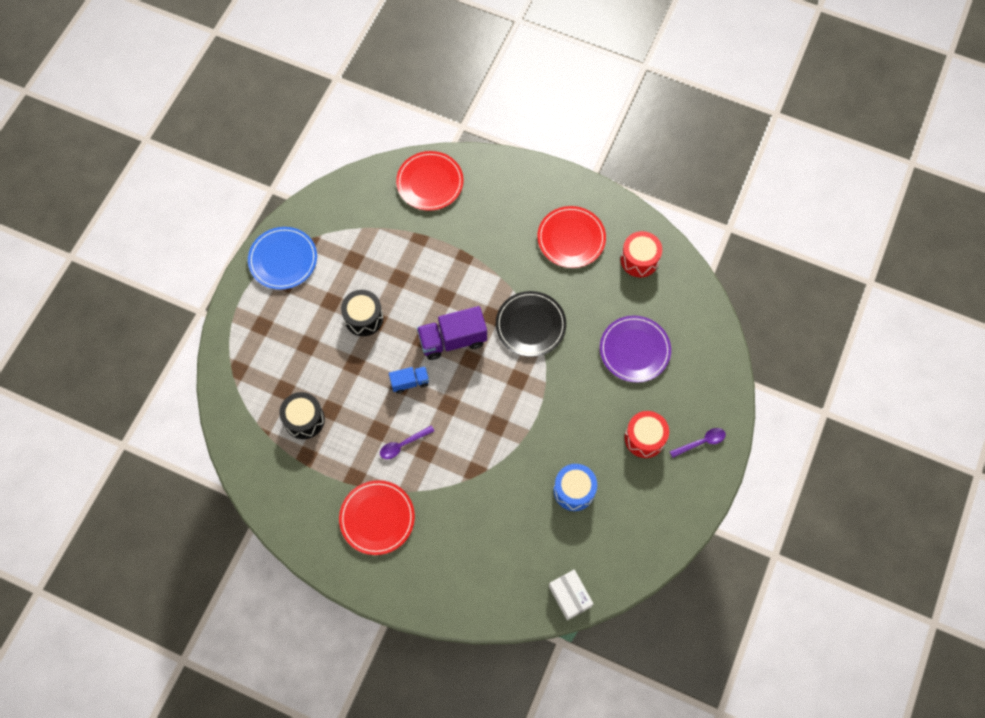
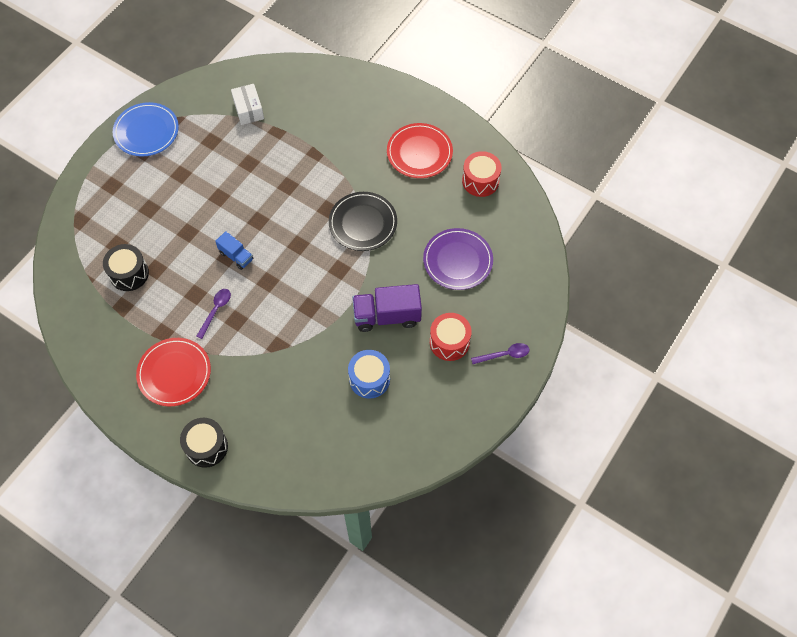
camera: 10 degrees right, 5 degrees down
black drum [341,290,383,336] -> black drum moved to [180,418,228,468]
purple spoon [380,426,434,459] -> purple spoon turned 135 degrees clockwise [196,289,231,339]
blue truck [389,366,429,393] -> blue truck turned 45 degrees clockwise [215,231,253,270]
red plate [396,151,464,211] -> none
purple truck [417,306,487,360] -> purple truck moved to [352,284,422,332]
white box [549,570,593,620] -> white box moved to [231,84,264,125]

